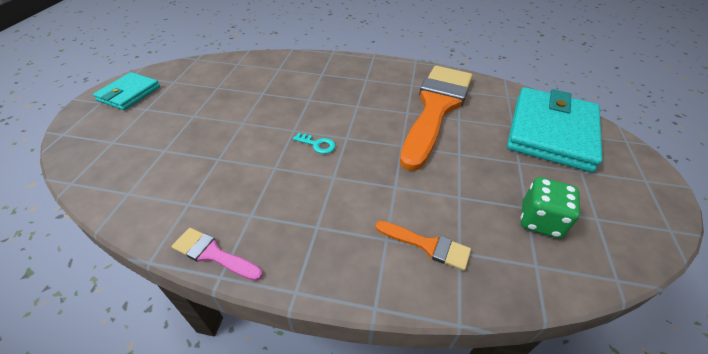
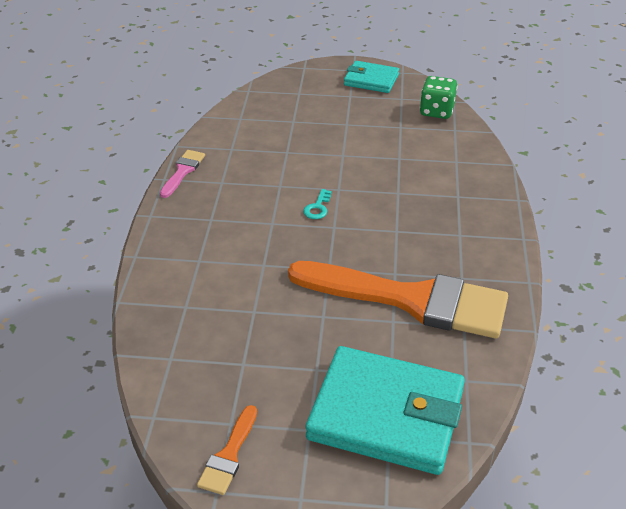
camera: 85 degrees right, 5 degrees down
orange brush [375,221,471,271] -> orange brush moved to [197,405,257,495]
green dice [520,177,580,238] -> green dice moved to [420,76,458,119]

